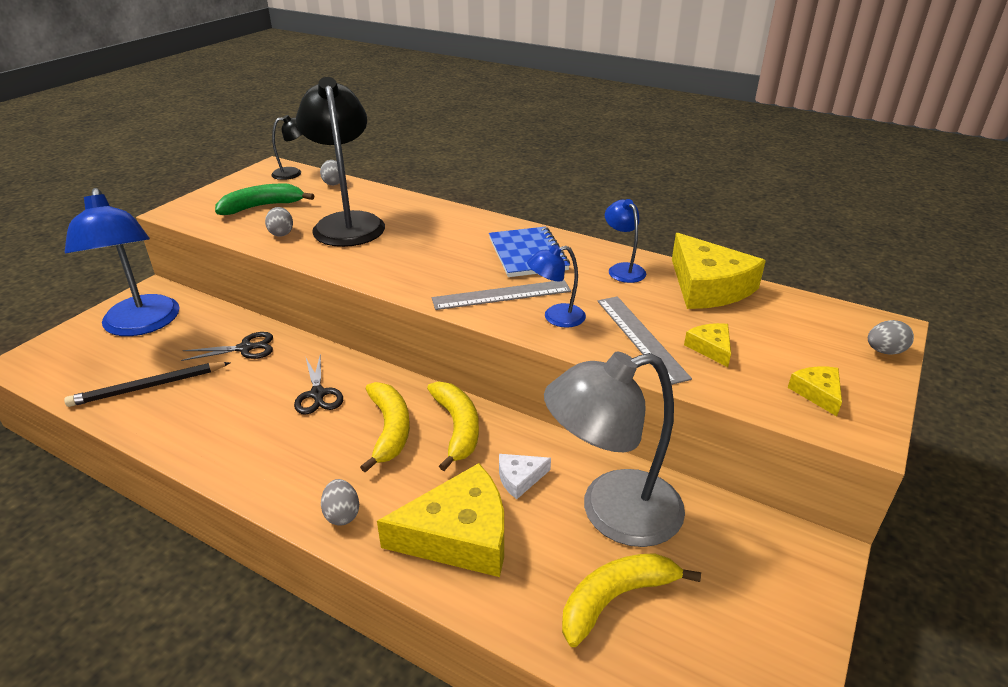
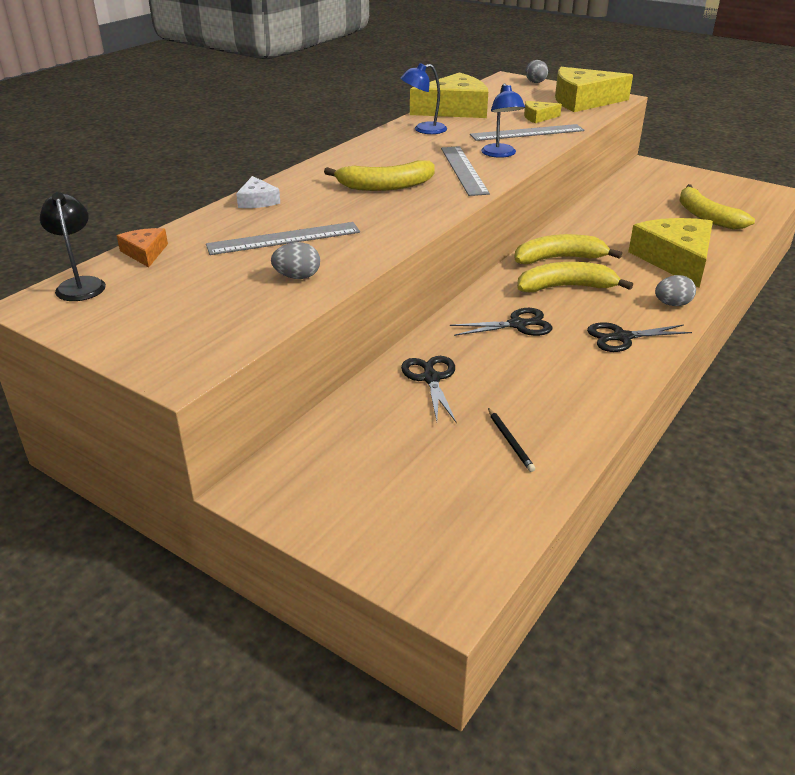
camera: 85 degrees left, 0 degrees up
black pencil [64,362,231,407] -> black pencil [488,408,535,472], size x0.51
blue lamp [65,188,180,336] -> none
green banana [215,184,314,215] -> none
black lamp [296,77,385,247] -> grey ruler [206,222,360,255]
grey egg [320,160,340,185] -> orange cheese [117,228,168,267]
blue notebook [489,227,570,277] -> none
white cheese [499,454,551,499] -> white cheese moved to [236,176,280,208]
grey lamp [544,352,685,547] -> none
yellow cheese [788,366,842,416] -> yellow cheese [555,67,633,112], size x2.14
none -> yellow banana [324,161,435,191]
none -> black scissors [587,322,692,352]

